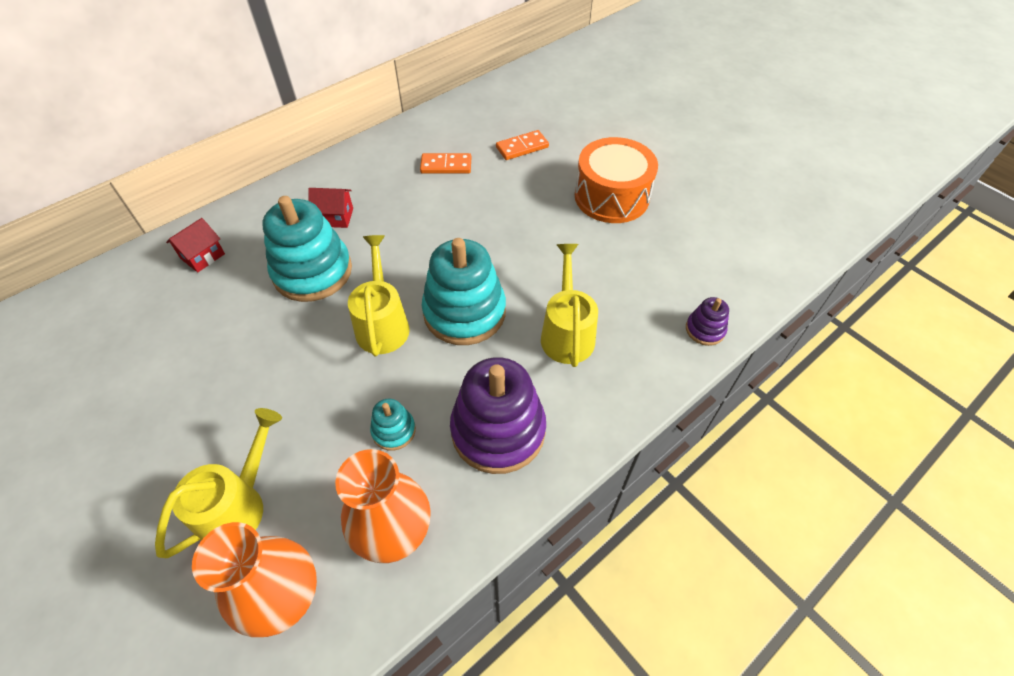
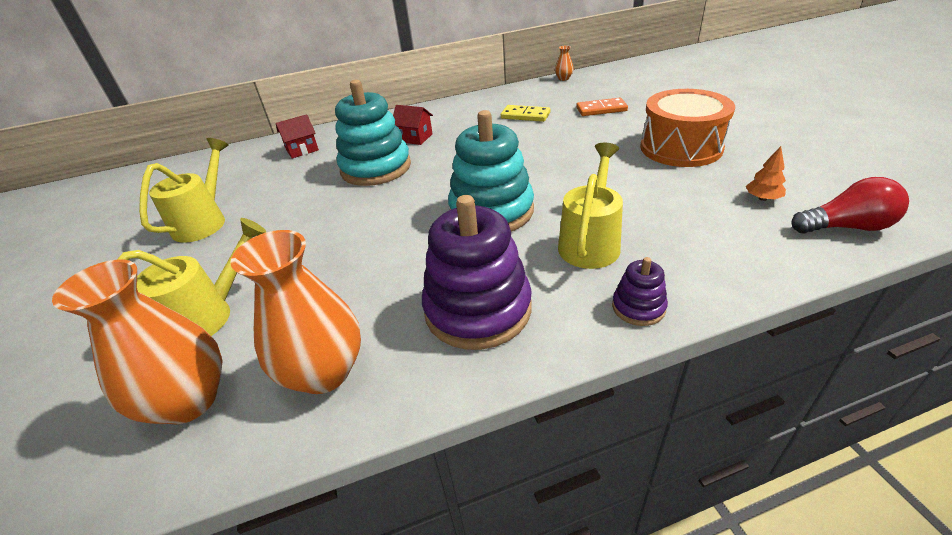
camera: 25 degrees right, 15 degrees down
yellow watering can [348,235,410,356] -> yellow watering can moved to [139,138,229,243]
turquoise stacking toy [370,398,416,451] -> none
orange domino [420,153,471,173] -> yellow domino [501,105,550,122]
purple stacking toy [686,297,729,346] -> purple stacking toy moved to [612,257,668,326]
none -> orange vase [555,45,574,81]
none -> orange tree [746,146,786,201]
none -> red light bulb [791,177,909,234]

